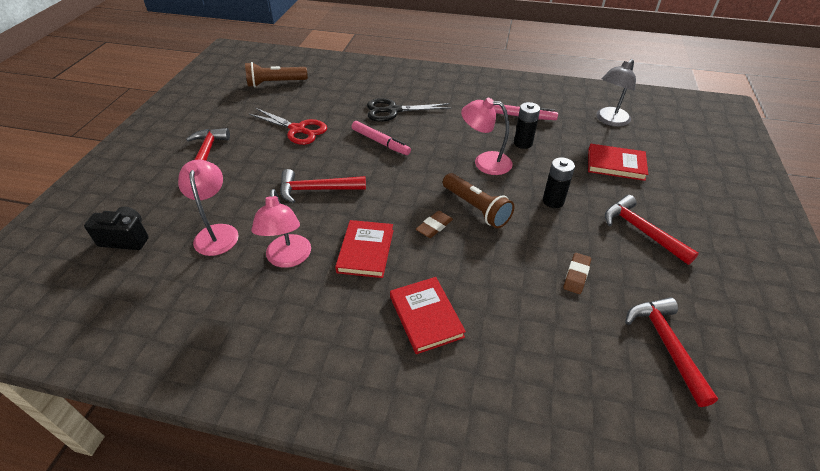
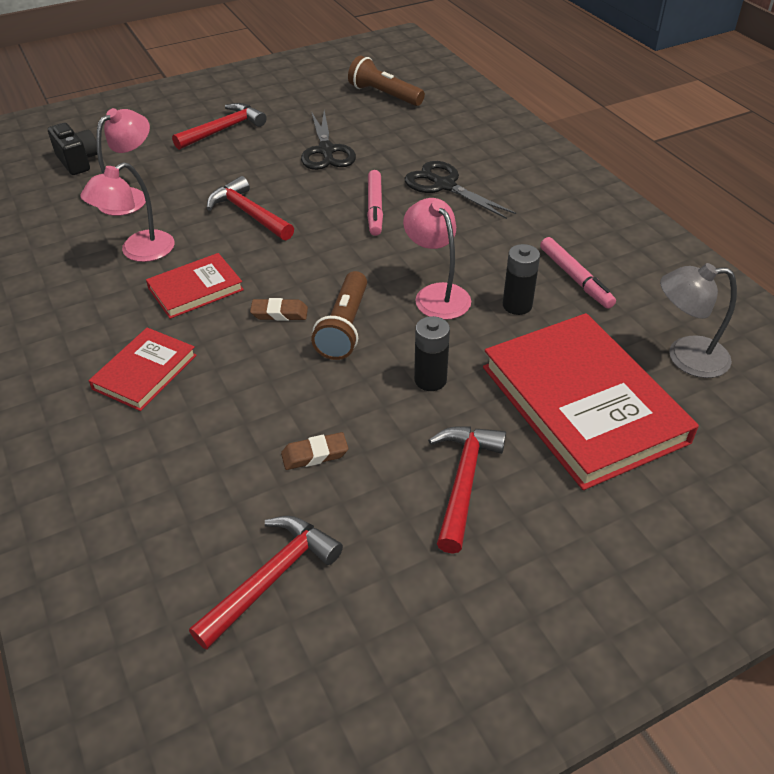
camera: 50 degrees right, 0 degrees up
red scissors [249,108,327,145] -> black scissors [301,110,356,170]
red book [588,144,648,181] -> red book [483,313,699,490], size x1.96

